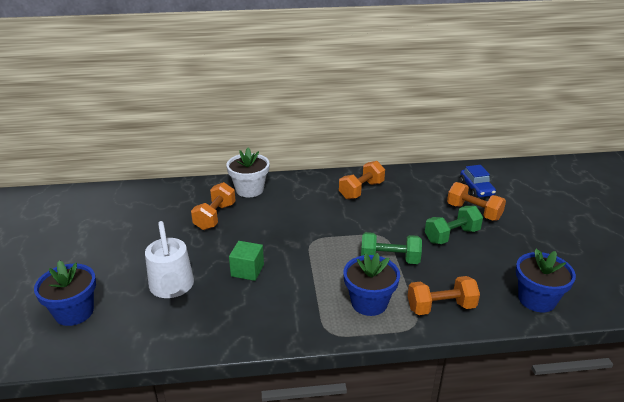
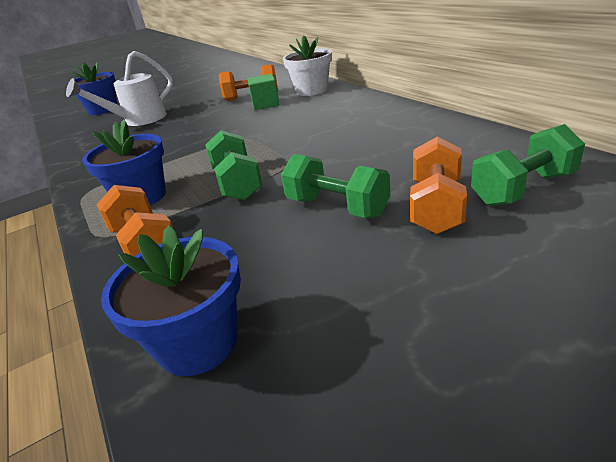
camera: 70 degrees right, 0 degrees up
green cube [229,241,264,281] -> green cube moved to [247,74,280,110]
orange dumbbell [339,161,385,199] -> none
blue car [460,165,496,198] -> green dumbbell [471,124,585,206]

